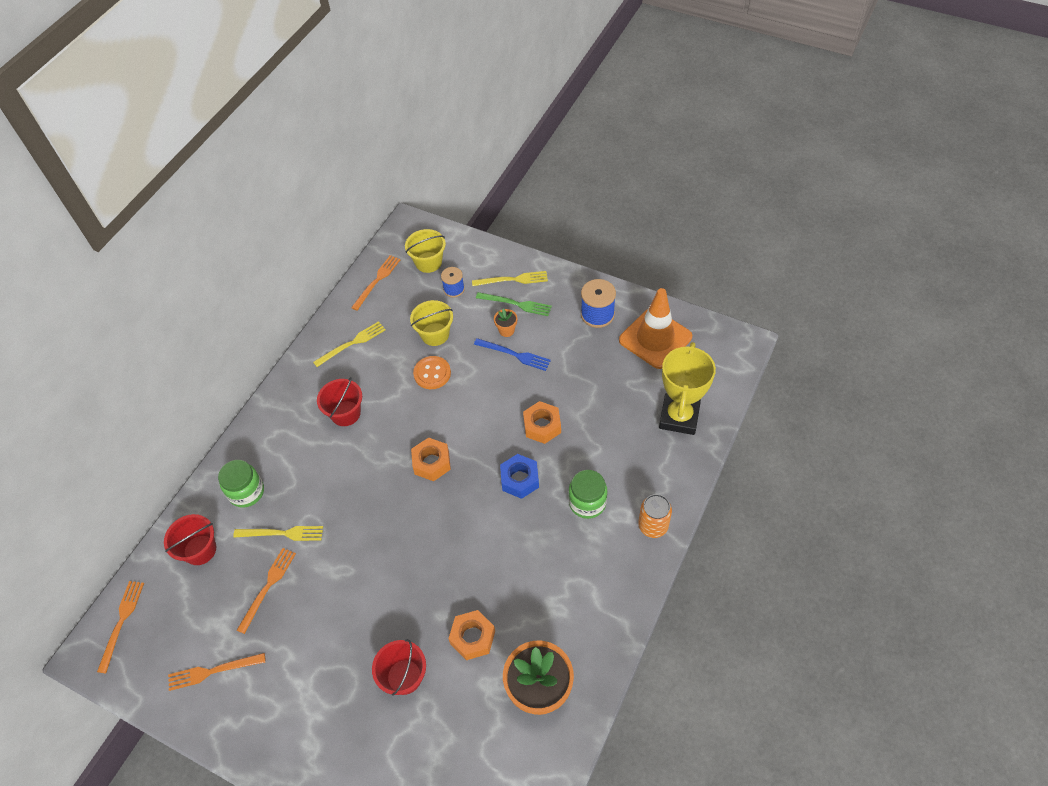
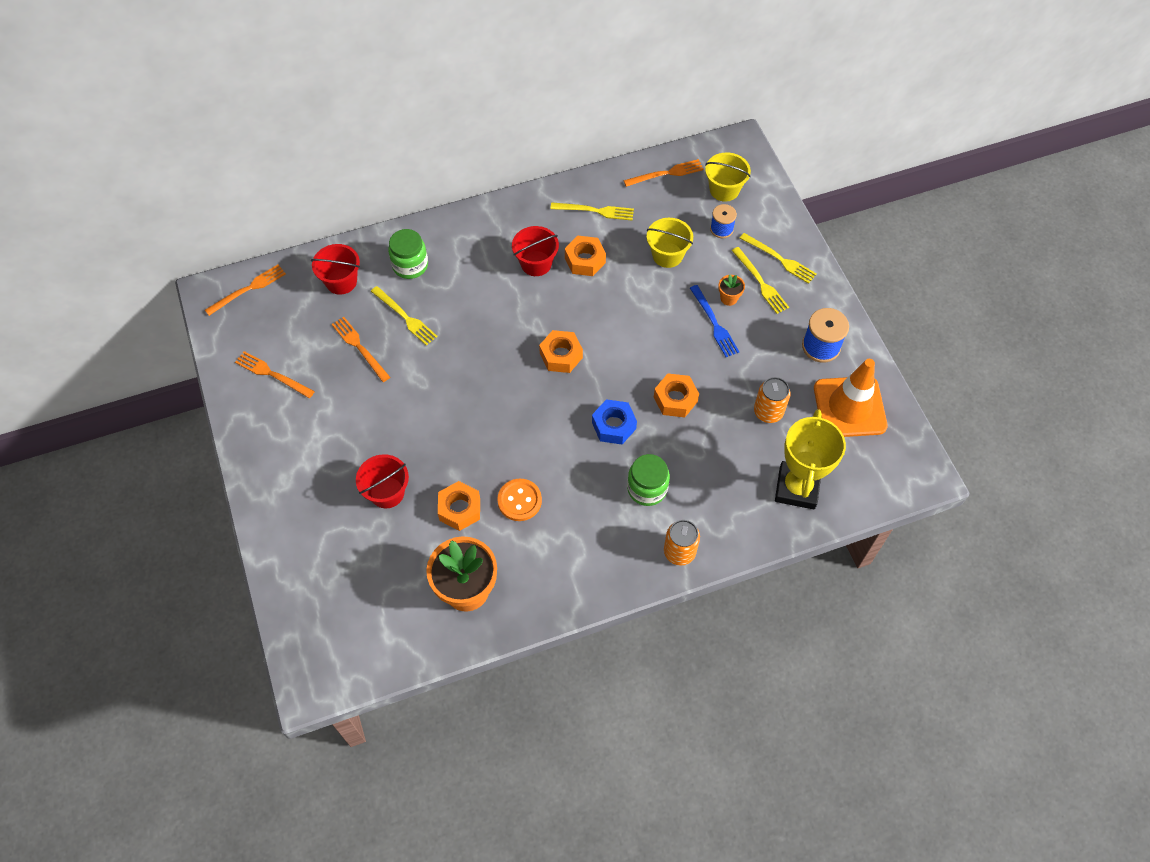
camera: 40 degrees right, 5 degrees up
orange fork [237,548,296,634] -> orange fork turned 105 degrees counterclockwise [332,317,390,382]
orange button [413,356,451,389] -> orange button moved to [497,479,542,521]
green fork [476,292,552,316] -> yellow fork [731,247,789,314]
yellow trophy [659,342,716,435] -> yellow trophy turned 45 degrees counterclockwise [775,409,846,509]
none -> orange nut [565,236,606,276]
none -> orange can [754,377,791,423]

